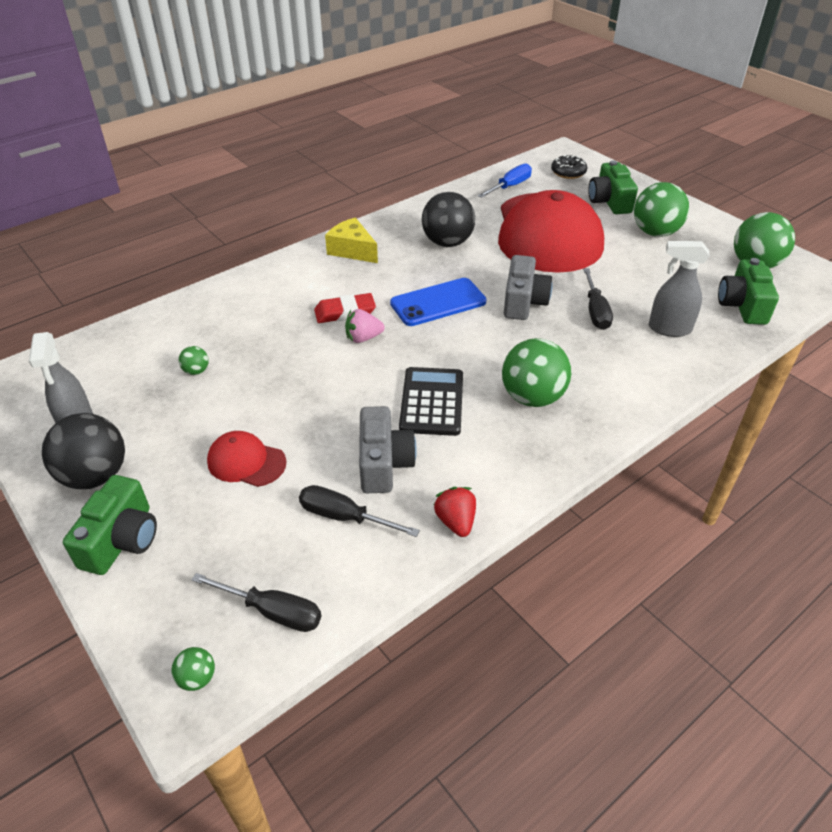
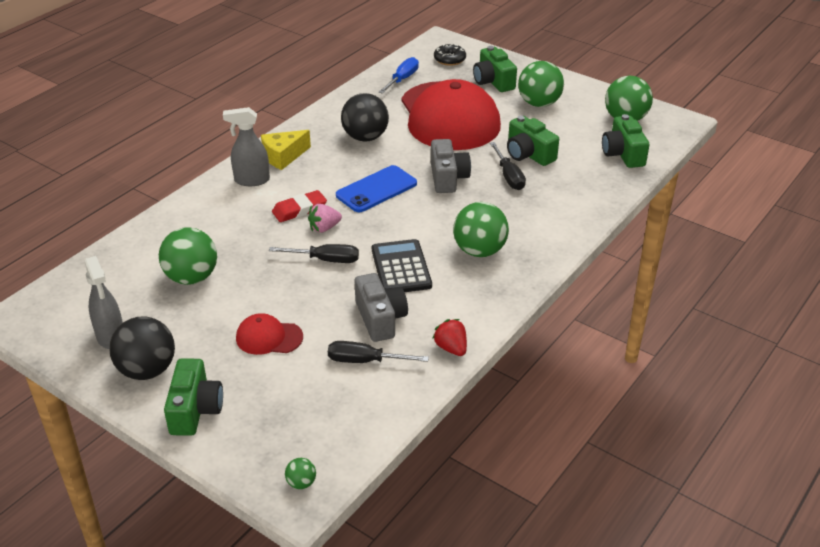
camera: 15 degrees left, 5 degrees down
green ball [179,346,209,375] -> green ball [159,227,217,285], size x2.25
black screwdriver [191,573,321,632] -> black screwdriver moved to [269,244,359,263]
yellow cheese [325,218,378,263] -> yellow cheese turned 60 degrees counterclockwise [261,130,311,170]
grey spray bottle [649,241,710,337] -> grey spray bottle moved to [223,107,270,186]
none -> green camera [507,116,559,166]

